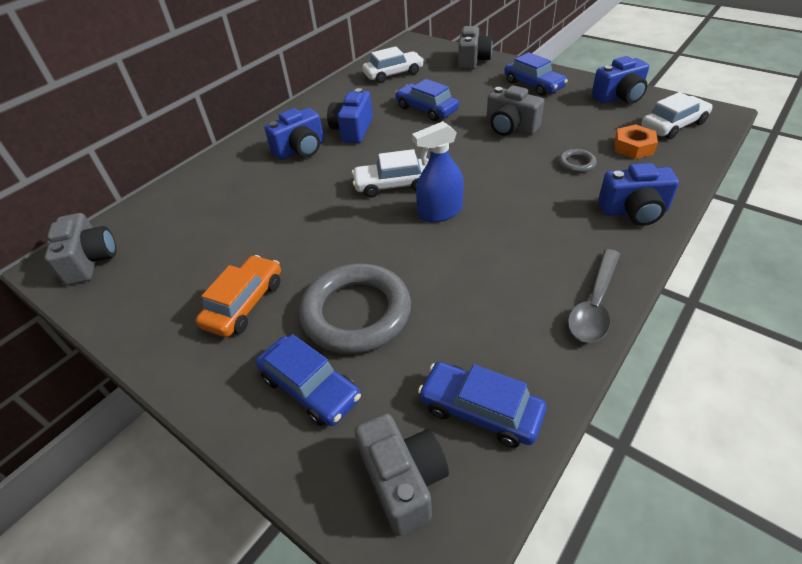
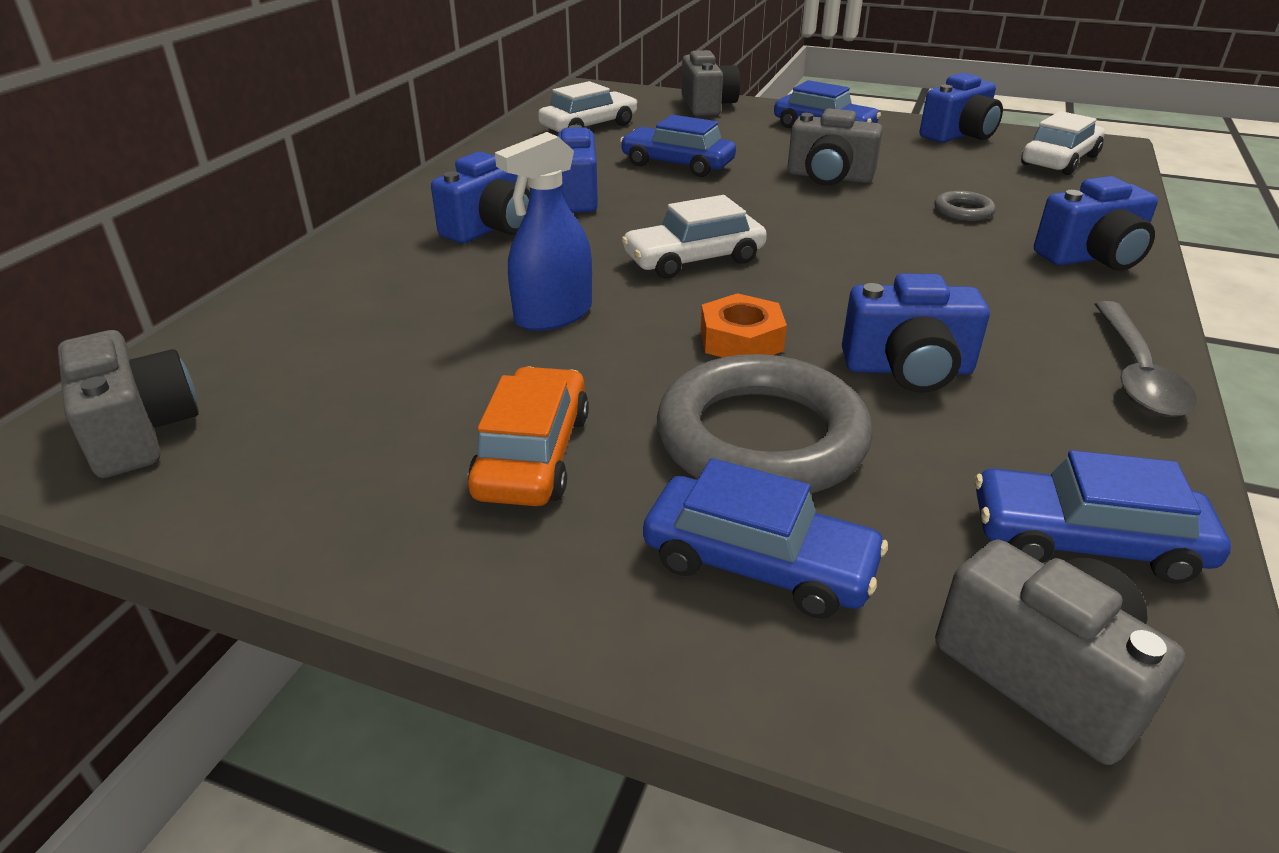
camera: 20 degrees left, 10 degrees down
blue spray bottle [412,121,464,223] -> blue spray bottle moved to [495,132,592,331]
orange nut [614,124,658,159] -> orange nut moved to [701,293,787,358]
none -> blue camera [842,273,990,393]

